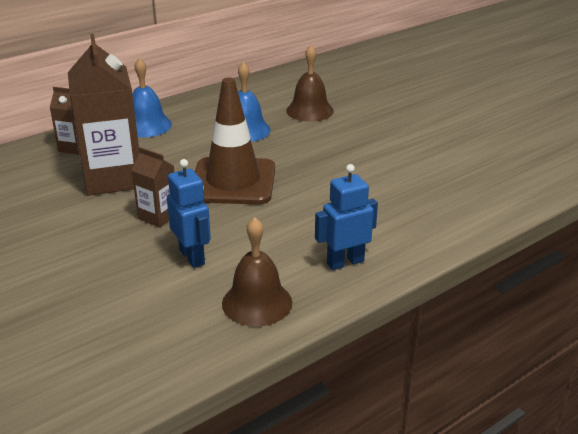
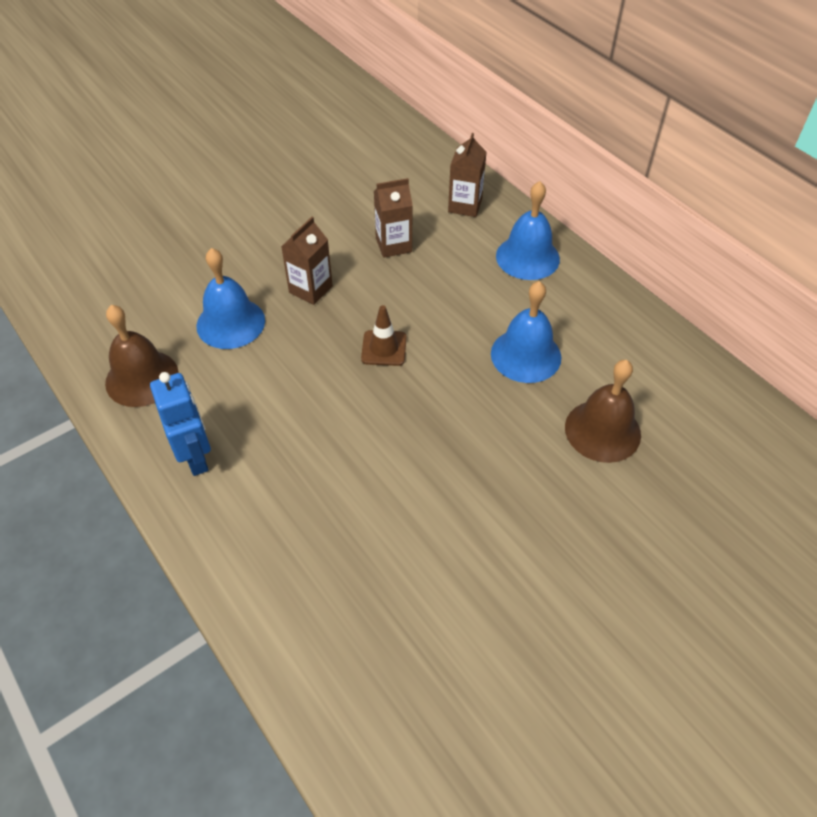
camera: 90 degrees right, 20 degrees up
brown carton [68,34,139,196] -> brown carton [374,178,413,258], size x0.49
blue robot [167,159,211,268] -> blue bell [196,248,265,349]
brown traffic cone [195,77,275,204] -> brown traffic cone [361,305,407,366], size x0.43

